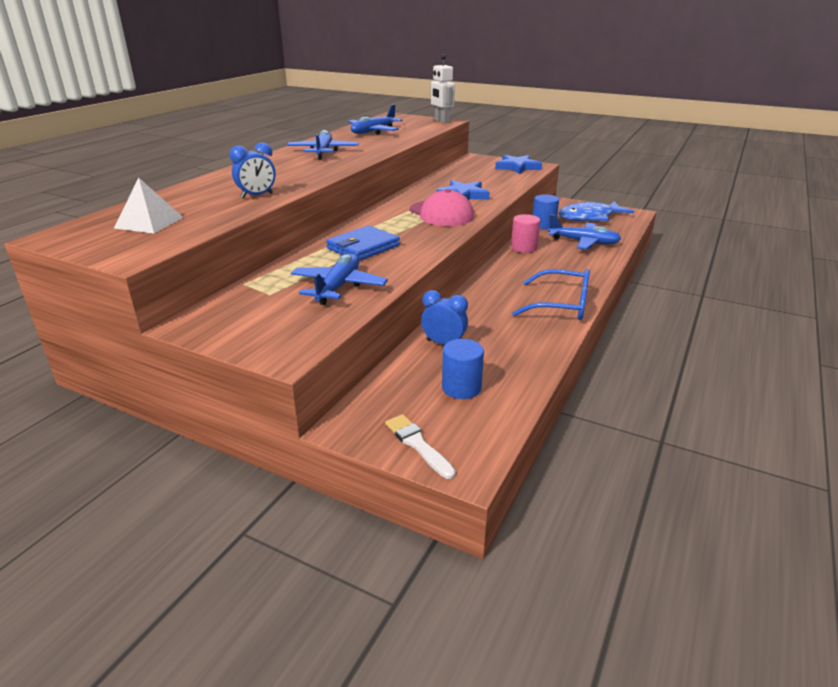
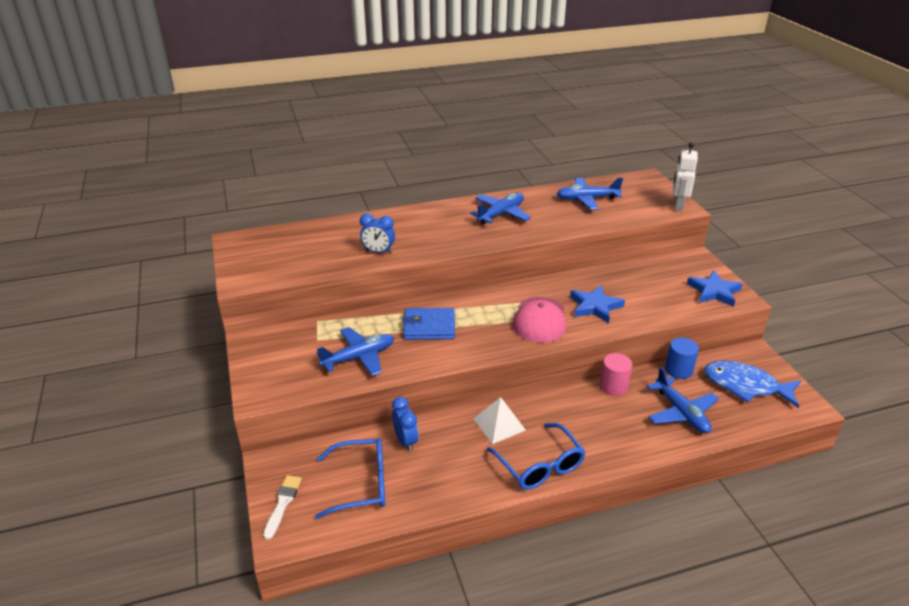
camera: 45 degrees right, 5 degrees up
white pyramid [114,178,184,233] -> white pyramid moved to [473,397,526,444]
blue cylinder [442,339,484,399] -> blue glasses [315,438,385,519]

